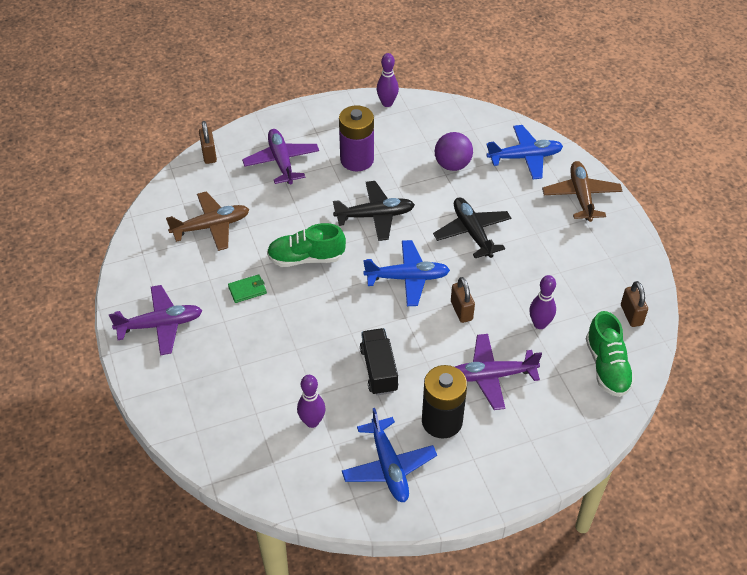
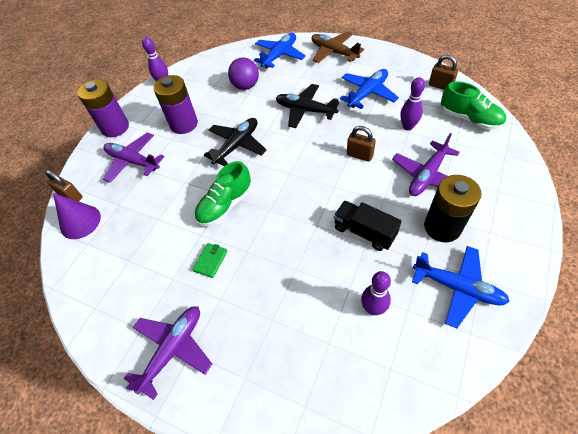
camera: 40 degrees left, 5 degrees up
brown plane [166,191,250,251] -> none
blue plane [363,240,450,306] -> blue plane moved to [340,69,399,109]
none -> purple cone [53,193,101,239]
none -> purple battery [77,79,129,137]

